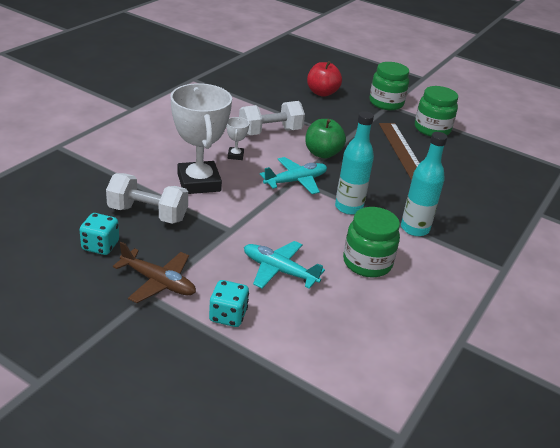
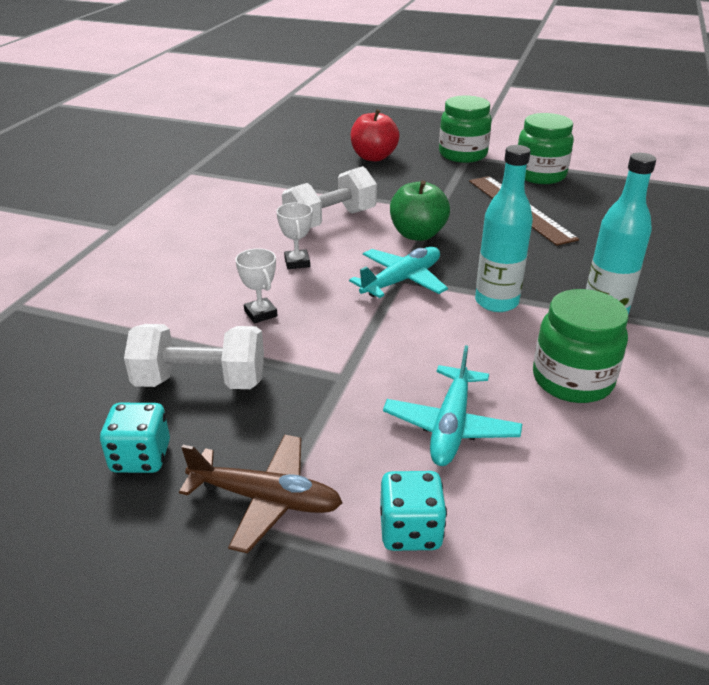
camera: 10 degrees left, 0 degrees up
white trophy [170,83,232,194] -> white trophy [235,248,278,323], size x0.43
turquoise plane [244,241,325,289] -> turquoise plane turned 90 degrees counterclockwise [383,345,522,466]

